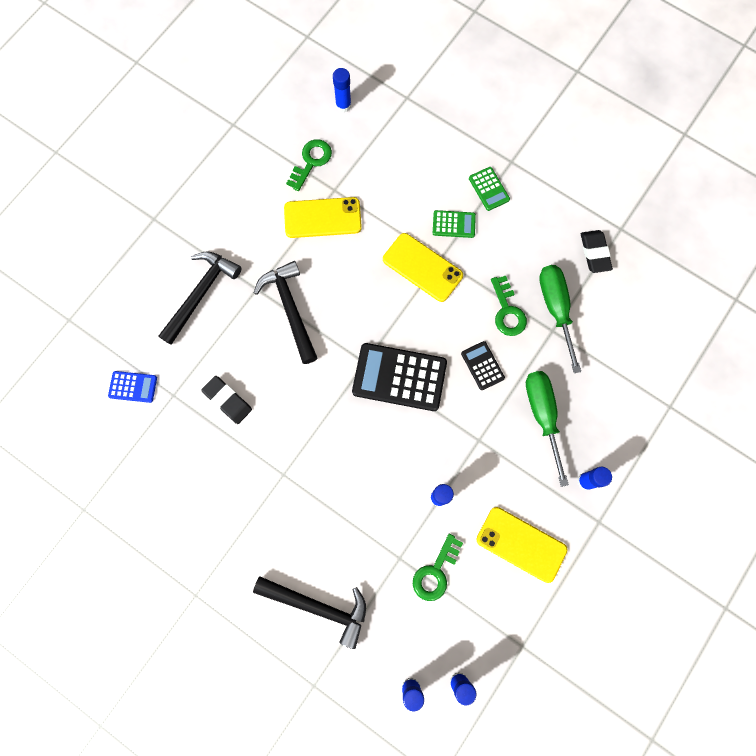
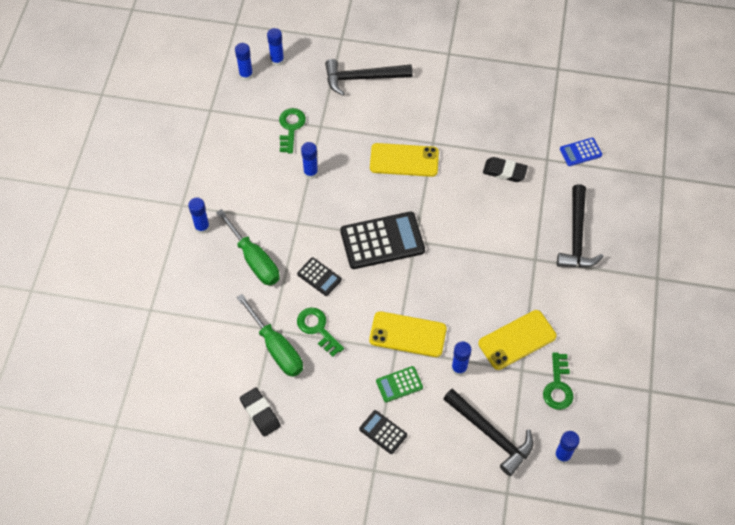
camera: 155 degrees right, 15 degrees down
black hammer [254,261,317,364] -> black hammer moved to [443,388,533,476]
green calculator [469,167,510,211] -> black calculator [359,410,407,454]
yellow phone [477,507,568,583] -> yellow phone moved to [370,143,439,177]
none -> blue glue stick [451,341,472,376]

